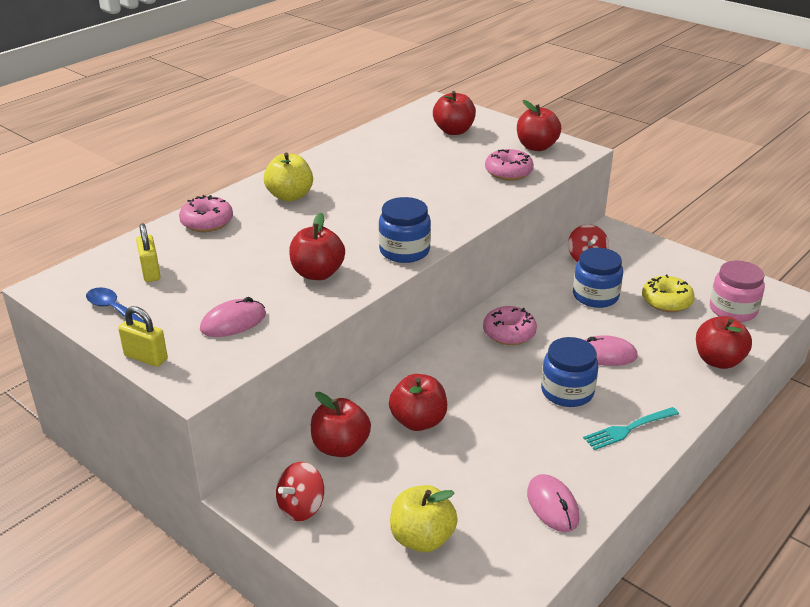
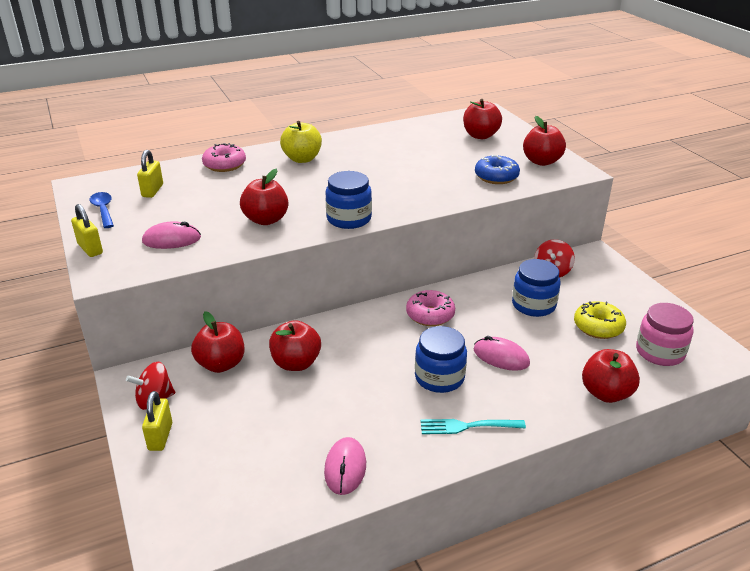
camera: 25 degrees right, 0 degrees up
yellow apple [390,485,458,552] -> none
pink donut [485,149,534,181] -> blue donut [475,155,520,184]
none -> yellow padlock [142,391,172,451]

